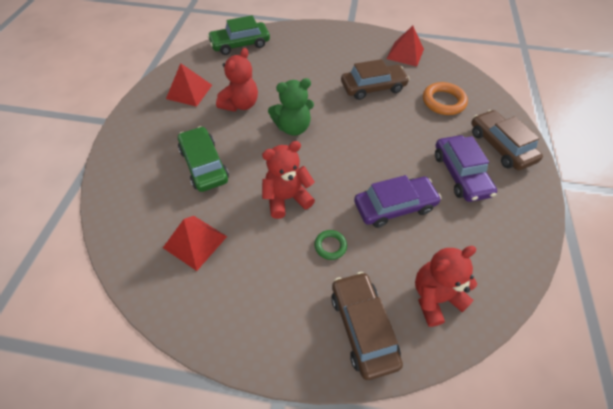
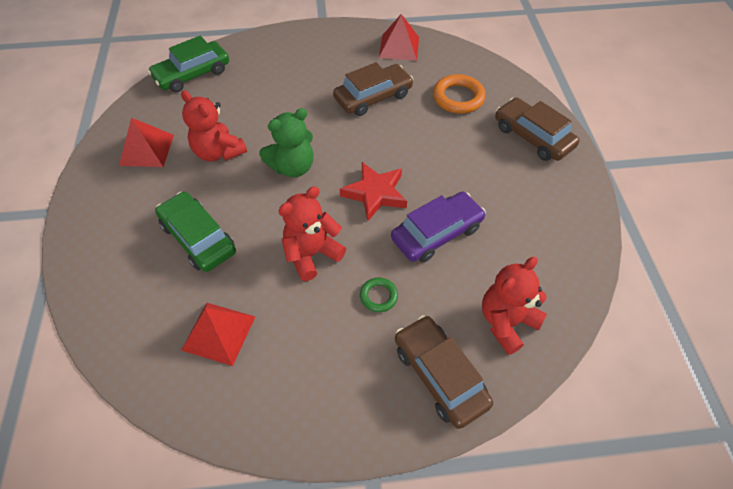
camera: 15 degrees left, 0 degrees up
red teddy bear [216,48,258,112] -> red teddy bear turned 120 degrees clockwise [181,90,247,161]
purple car [435,135,497,202] -> none
none -> red star [340,162,407,222]

